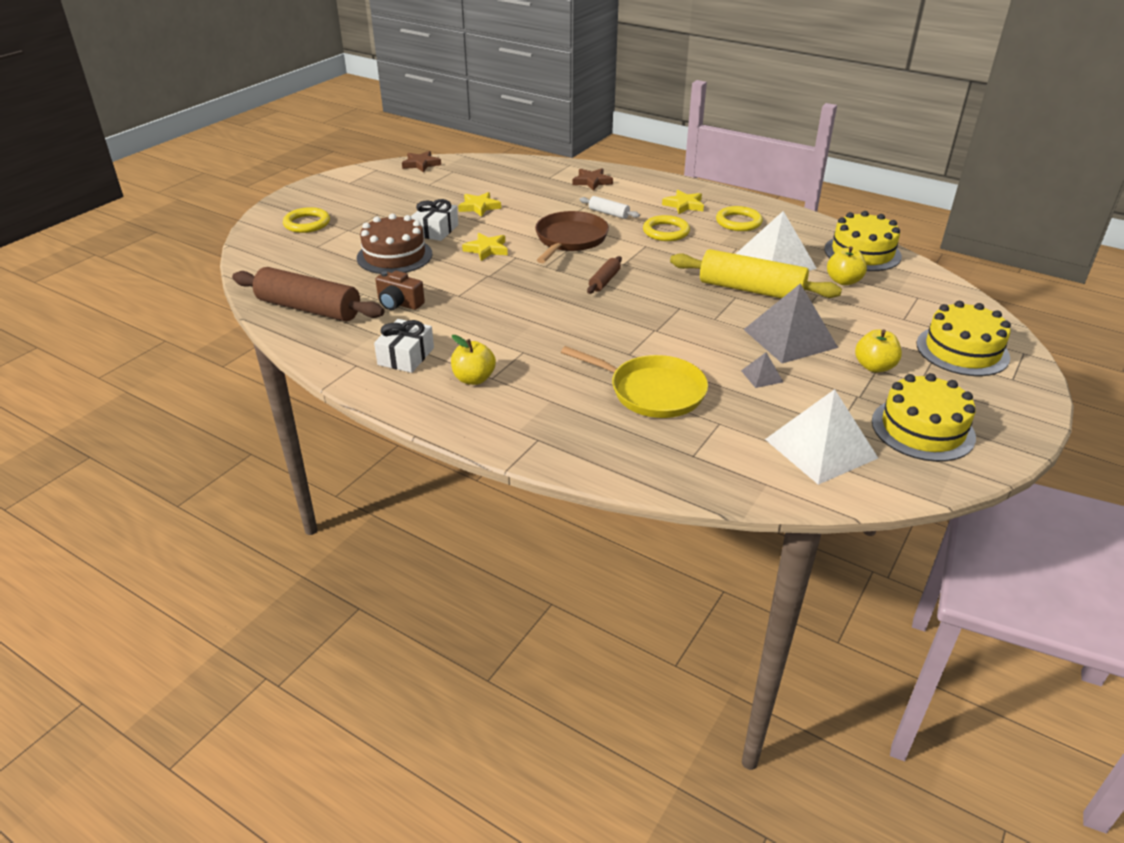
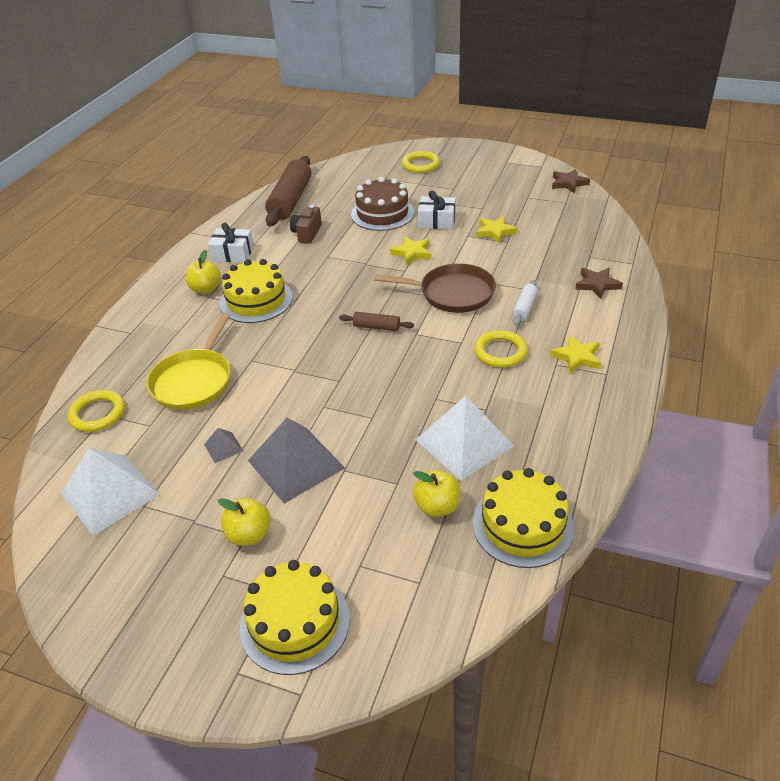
camera: 80 degrees right, 5 degrees up
yellow rolling pin [670,249,842,298] -> none
yellow ring [716,206,763,231] -> yellow ring moved to [68,390,125,432]
yellow cake [872,373,976,462] -> yellow cake moved to [220,259,293,323]

